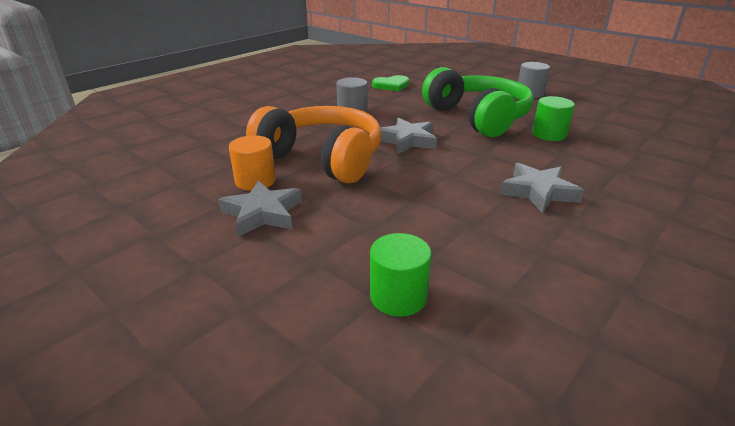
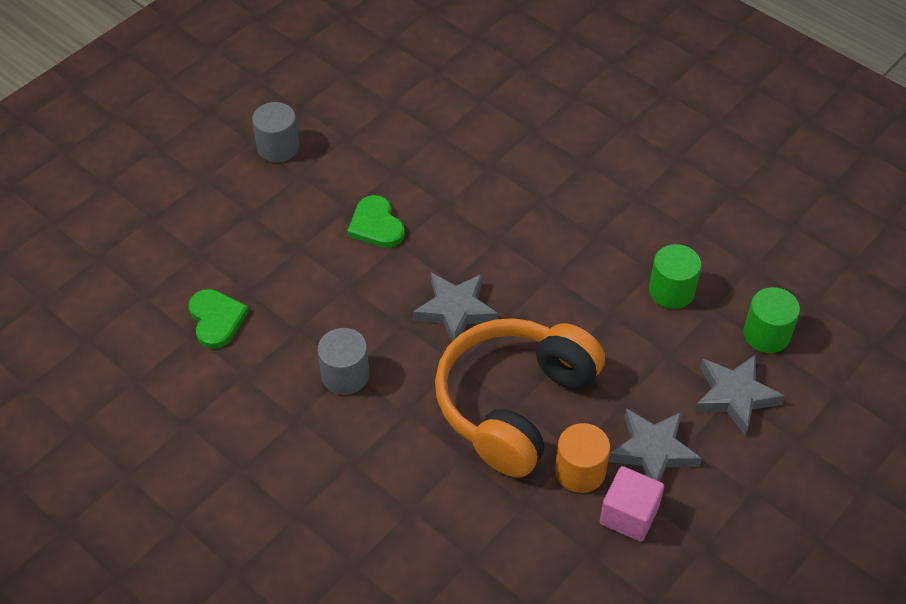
camera: 90 degrees left, 20 degrees up
green headphones [422,67,534,137] -> green heart [347,195,405,248]
grey star [500,163,584,213] -> grey star moved to [695,354,785,436]
green cylinder [532,96,575,141] -> green cylinder moved to [649,244,701,309]
none -> pink cube [600,466,664,542]

